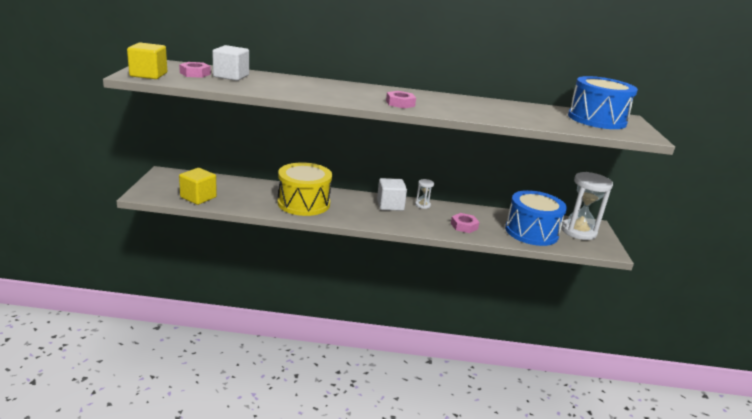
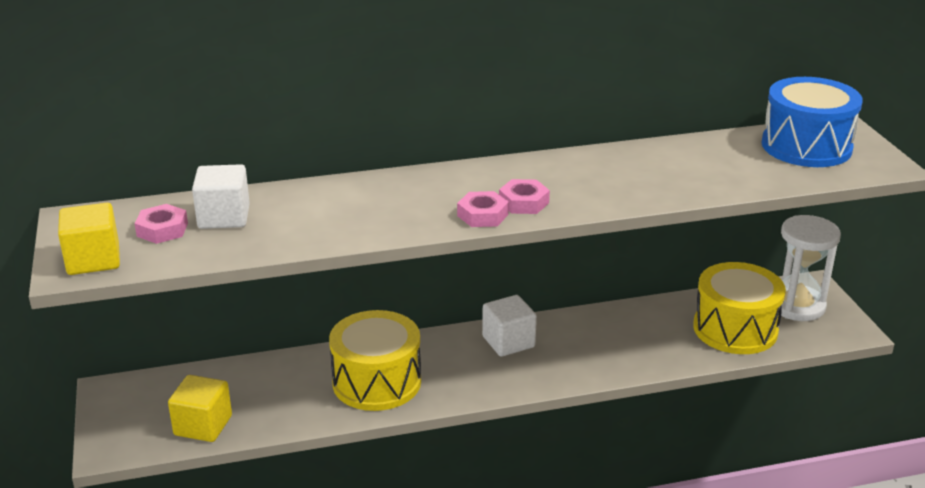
camera: 15 degrees left, 5 degrees up
white hourglass [415,179,434,209] -> none
pink nut [451,213,479,233] -> pink nut moved to [457,191,509,227]
blue drum [505,190,567,246] -> yellow drum [693,262,786,354]

